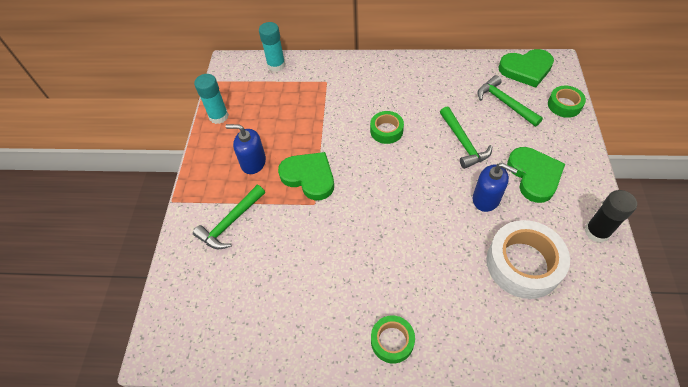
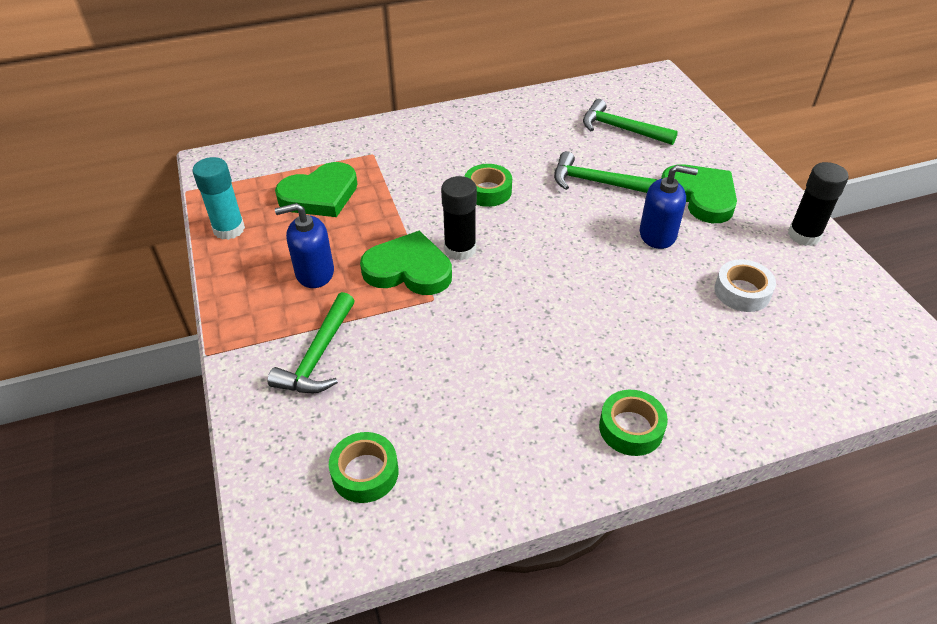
camera: 25 degrees left, 10 degrees down
turquoise glue stick [259,22,286,72] -> none
green hammer [440,107,493,169] -> green hammer turned 150 degrees clockwise [554,151,658,193]
white tape [486,220,570,299] -> white tape [714,259,776,312], size x0.55
green heart [498,49,554,88] -> green heart moved to [275,162,357,217]
green tape [548,86,586,118] -> green tape moved to [329,432,398,503]
none -> black glue stick [441,176,477,260]

